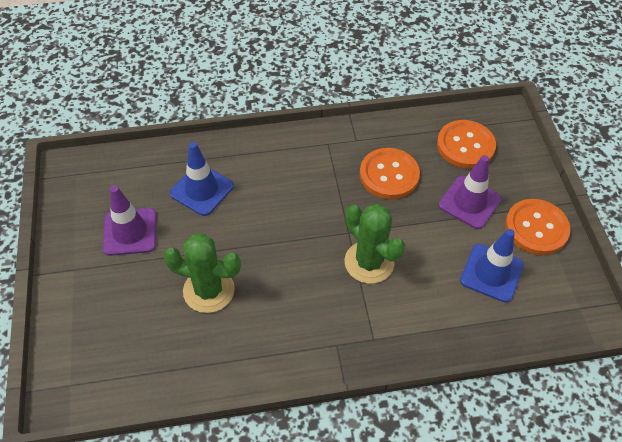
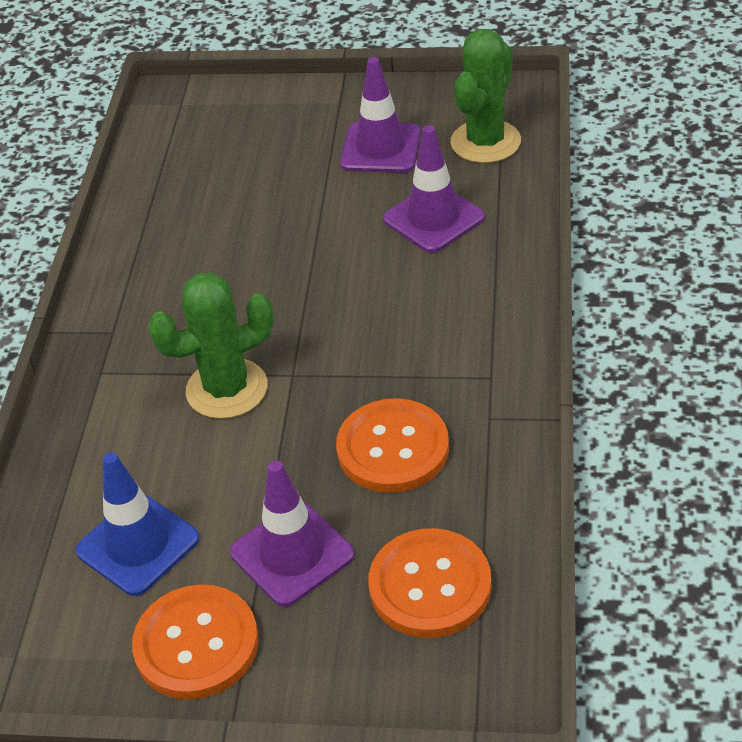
camera: 110 degrees right, 10 degrees down
green cactus [163,233,241,313] -> green cactus moved to [451,29,521,163]
blue traffic cone [170,142,234,216] -> purple traffic cone [383,125,485,253]

